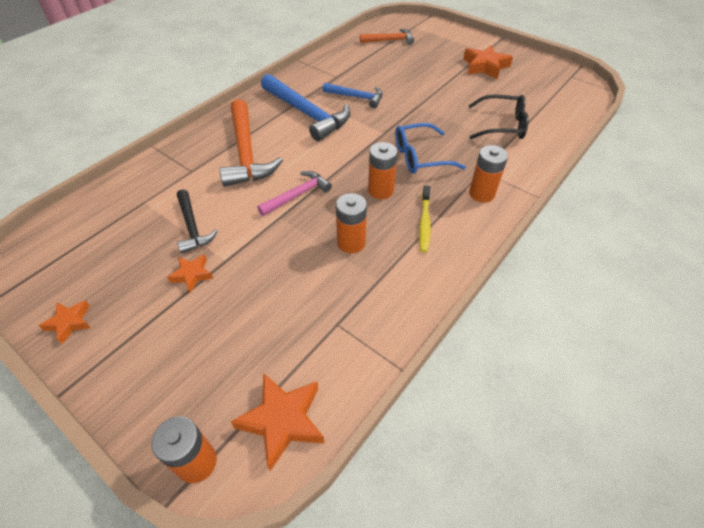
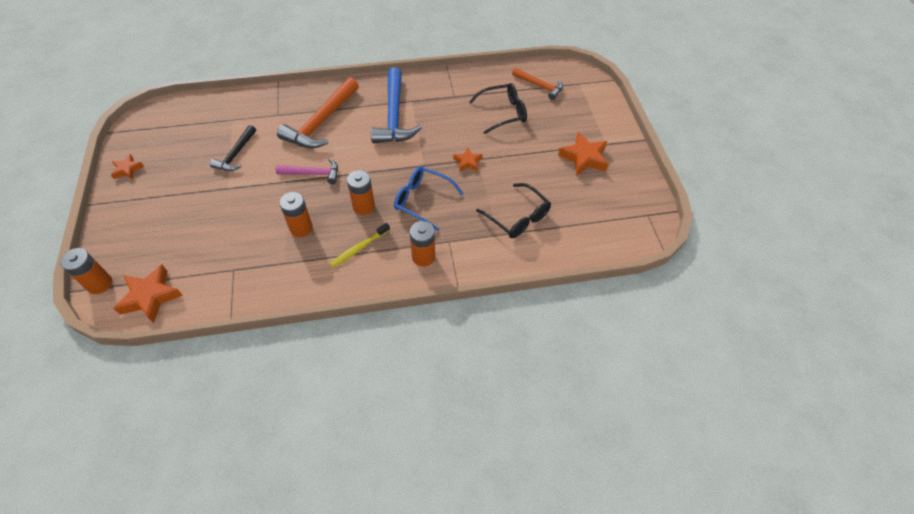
camera: 40 degrees right, 5 degrees up
orange star [167,254,213,293] -> orange star moved to [453,147,483,172]
blue hammer [323,83,383,108] -> none
none -> black glasses [469,83,527,134]

